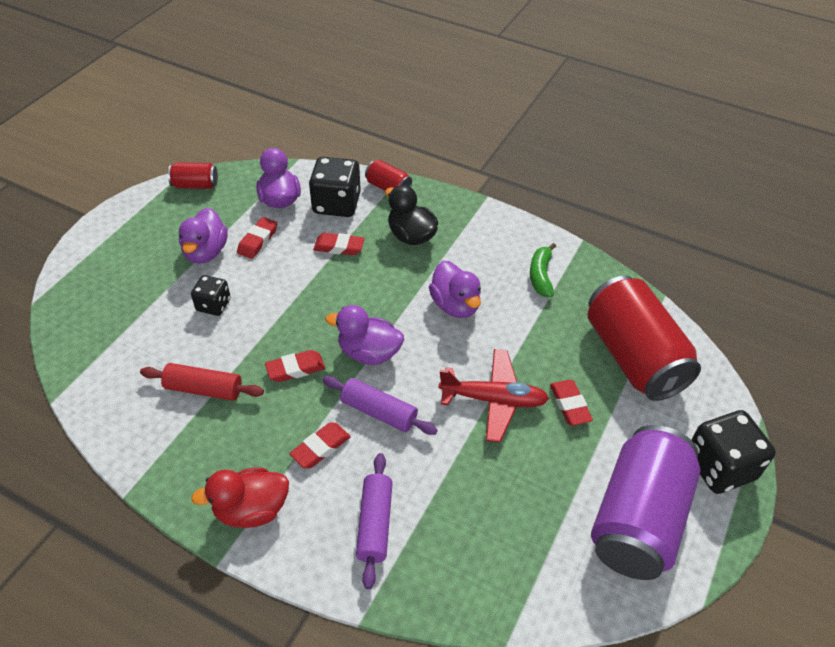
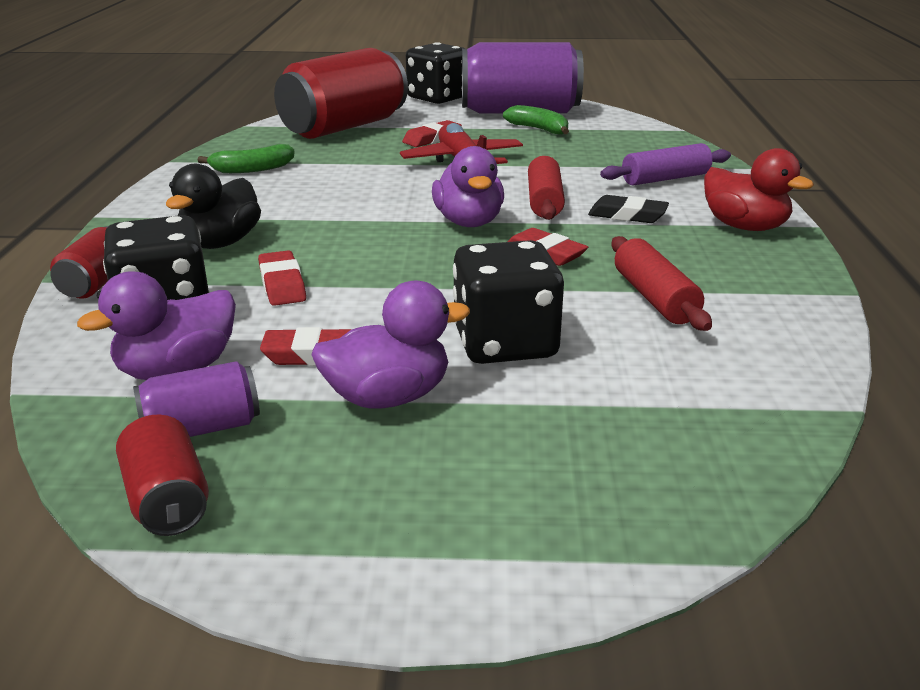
camera: 115 degrees left, 20 degrees down
black dice [191,275,231,316] -> black dice [453,240,564,364], size x1.71
red eraser [290,422,351,468] -> black eraser [588,195,669,223]
purple rolling pin [323,376,438,435] -> red rolling pin [528,156,565,220]
purple duck [429,261,481,318] -> none
none -> purple can [133,361,260,437]
none -> green banana [503,105,569,135]

